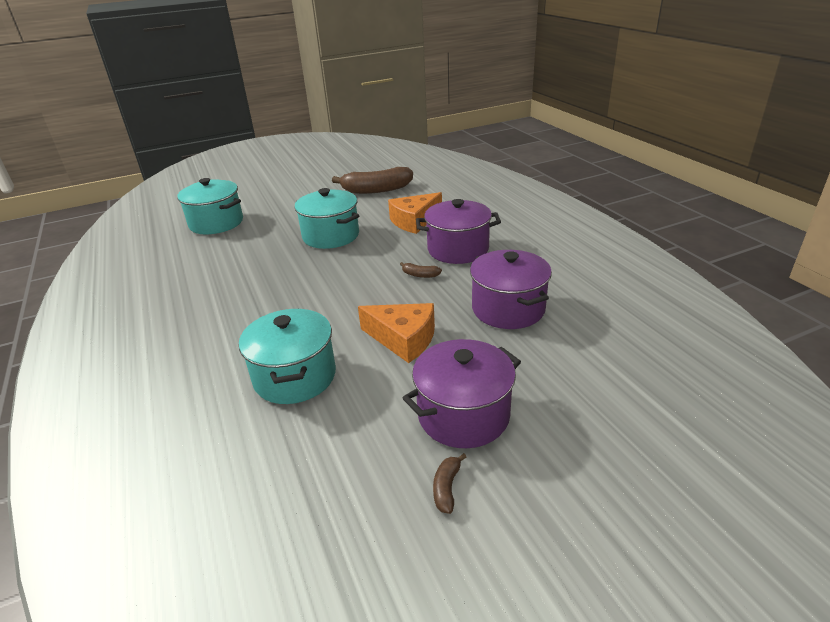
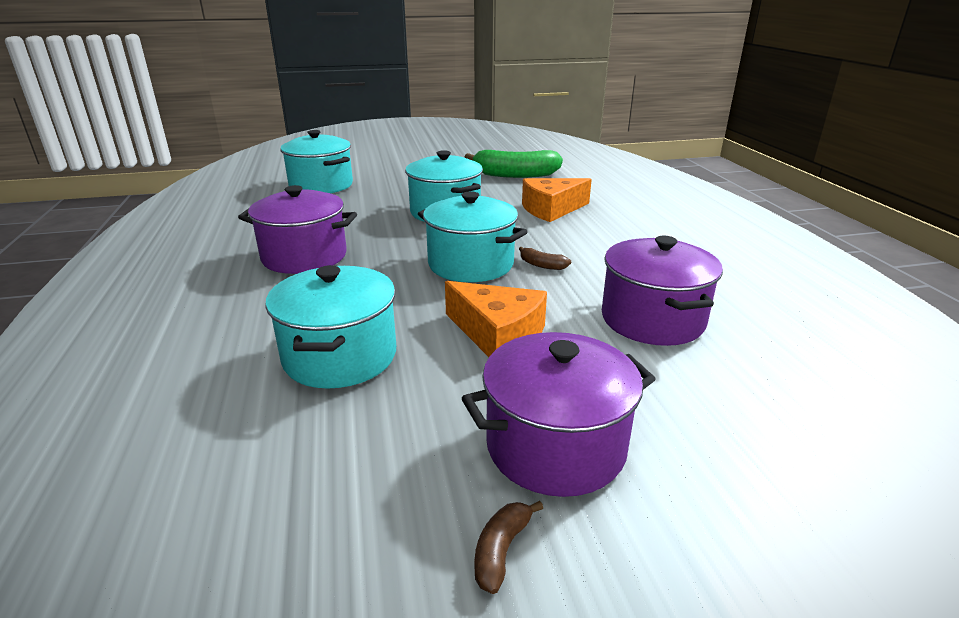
camera: 10 degrees right, 5 degrees down
brown banana [332,167,413,194] -> green banana [464,150,563,178]
purple pot [416,199,501,264] -> purple pot moved to [238,185,357,274]
none -> turquoise pot [418,191,528,282]

